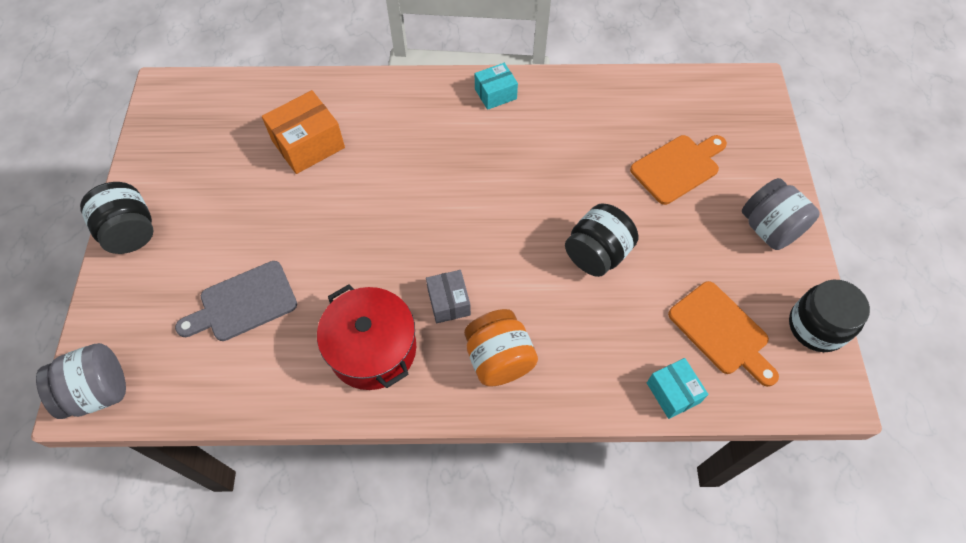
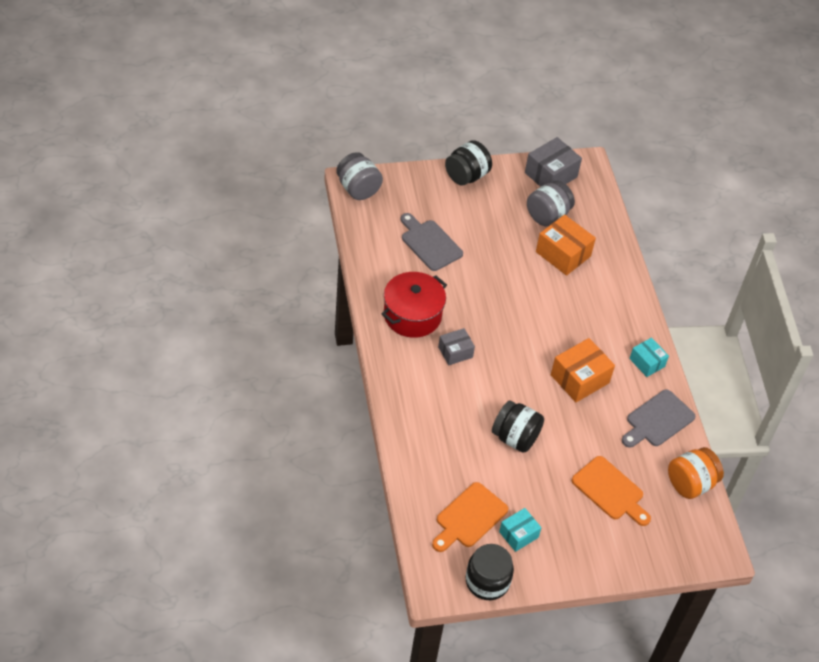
camera: 75 degrees right, 10 degrees down
orange jar [464,309,538,387] -> orange jar moved to [668,447,724,499]
turquoise box [647,358,709,419] -> turquoise box moved to [499,508,541,552]
grey jar [742,178,820,250] -> grey jar moved to [527,180,575,227]
none -> grey box [525,137,582,187]
none -> orange box [551,338,615,402]
none -> grey cutting board [622,389,695,448]

